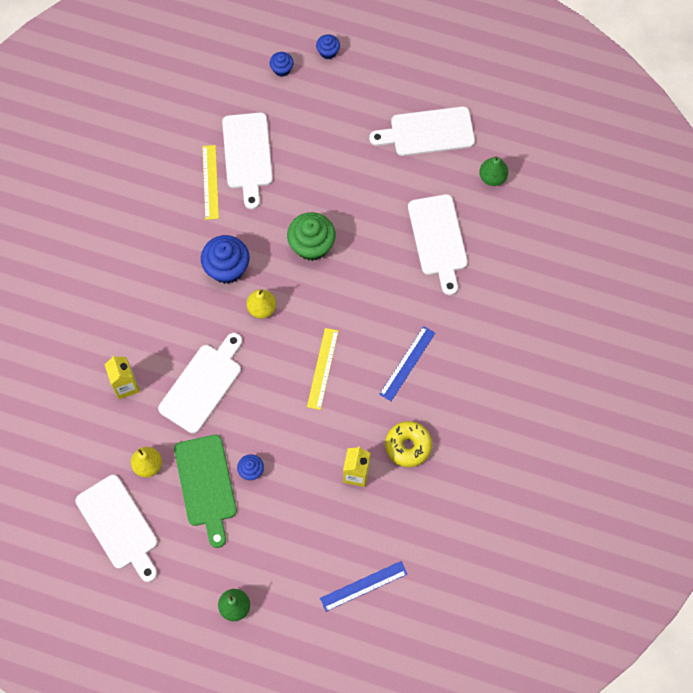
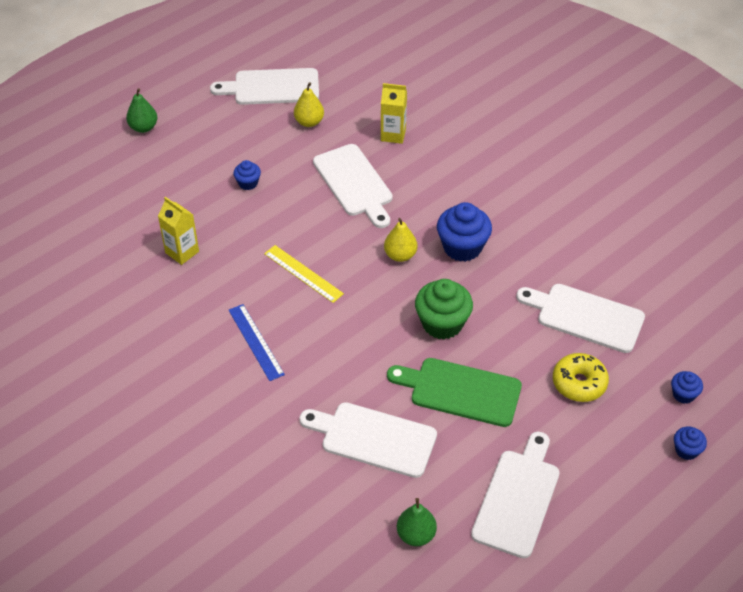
camera: 120 degrees right, 20 degrees down
green cutting board [174,435,237,548] -> green cutting board moved to [387,358,522,427]
yellow ruler [202,145,219,220] -> none
blue ruler [320,561,407,612] -> none
yellow donut [385,421,432,467] -> yellow donut moved to [553,353,609,402]

